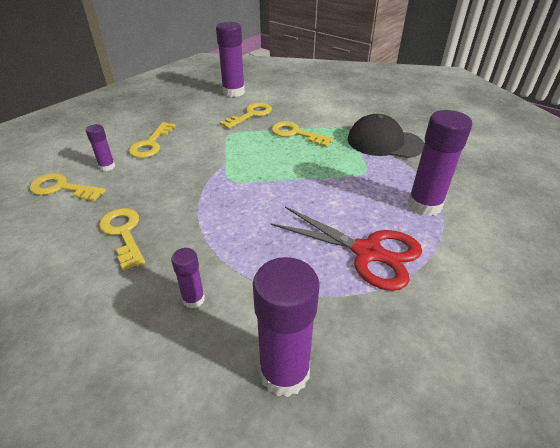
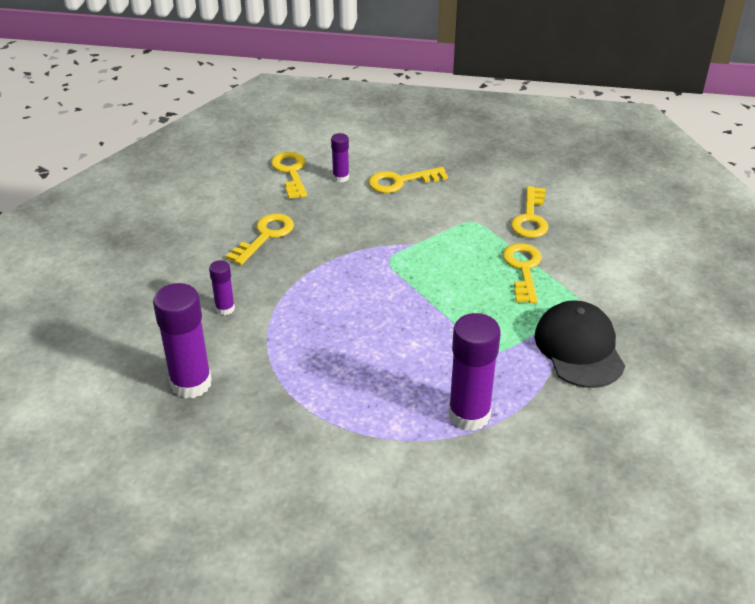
camera: 60 degrees right, 0 degrees up
purple glue stick [216,22,245,97] -> none
yellow key [220,103,272,129] -> yellow key turned 90 degrees clockwise [511,186,548,238]
red scissors [270,206,422,291] -> none

